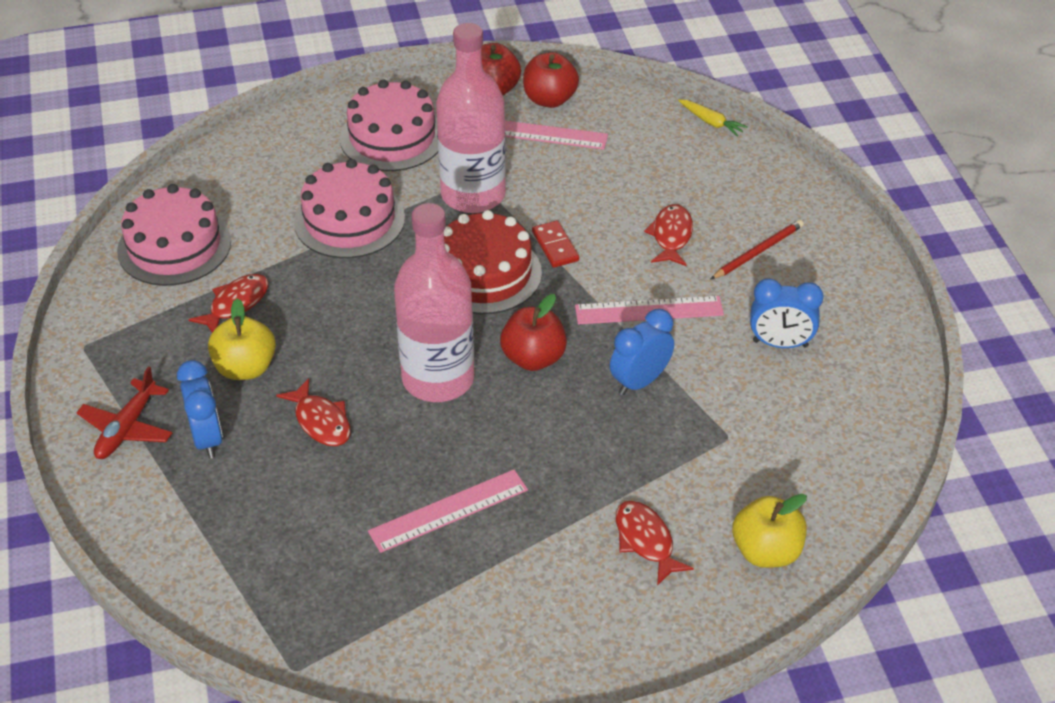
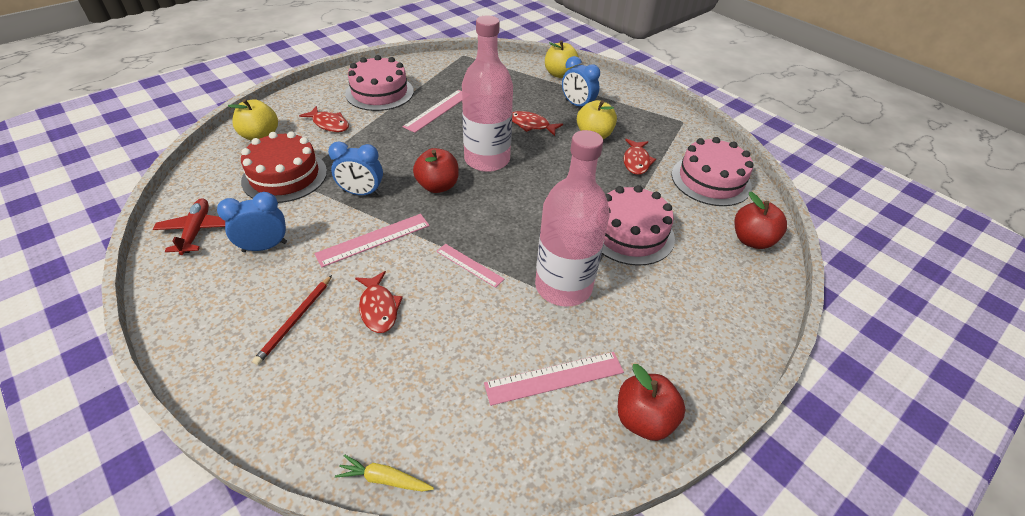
camera: 150 degrees right, 0 degrees up
red plane [76,366,172,459] -> red plane moved to [153,198,225,255]
pink cake [340,79,438,171] -> pink cake moved to [345,55,414,111]
red cake [444,210,542,314] -> red cake moved to [241,131,327,203]
red apple [523,52,579,108] -> red apple moved to [734,192,787,249]
red domino [532,221,579,267] -> pink ruler [436,244,504,288]
blue clock [610,309,674,395] -> blue clock turned 75 degrees clockwise [328,142,383,195]
none -> yellow apple [545,40,579,78]

